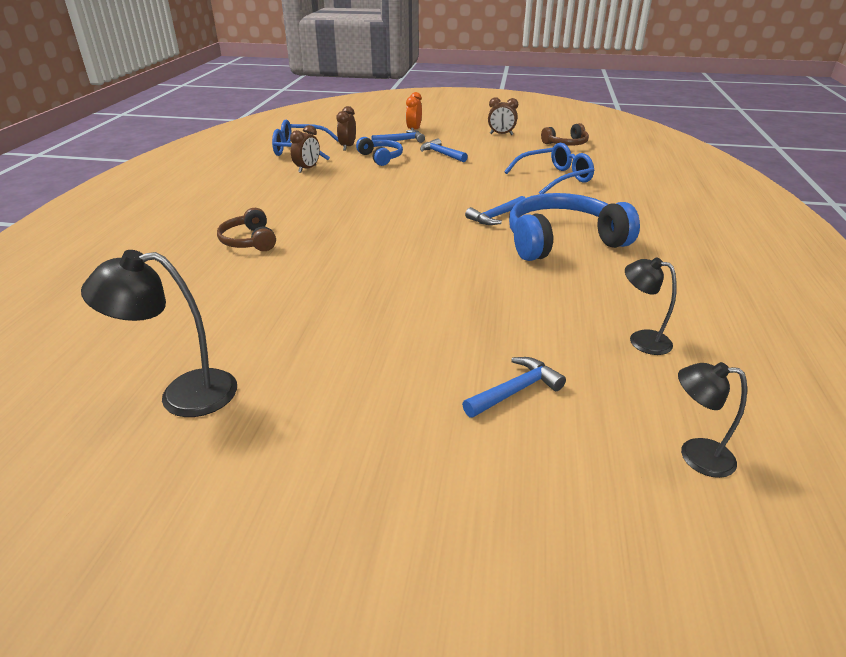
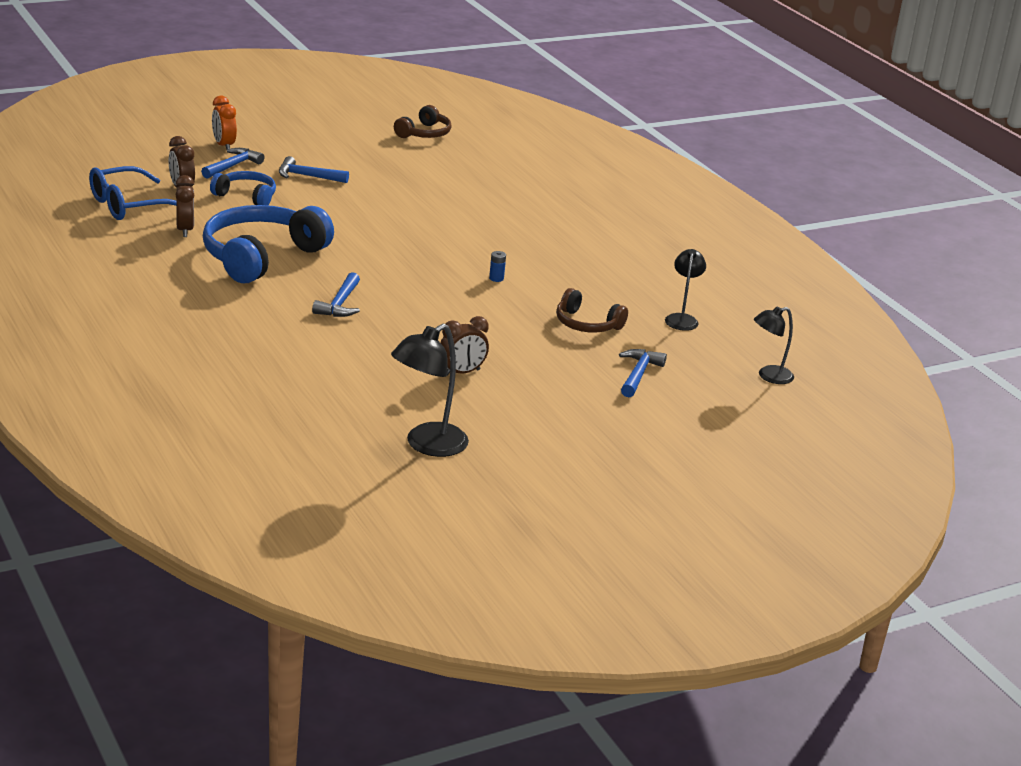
camera: 40 degrees left, 5 degrees down
brown headphones [217,208,276,251] -> brown headphones moved to [556,288,628,333]
blue hammer [465,196,525,225] -> blue hammer moved to [312,272,360,317]
brown clock [488,97,518,135] -> brown clock moved to [440,316,489,375]
blue glasses [504,143,594,194] -> none
blue headphones [509,193,640,261] -> blue headphones moved to [203,205,334,283]
black lamp [625,257,677,355] -> black lamp turned 105 degrees clockwise [665,249,706,331]
none -> blue battery [489,251,506,282]

